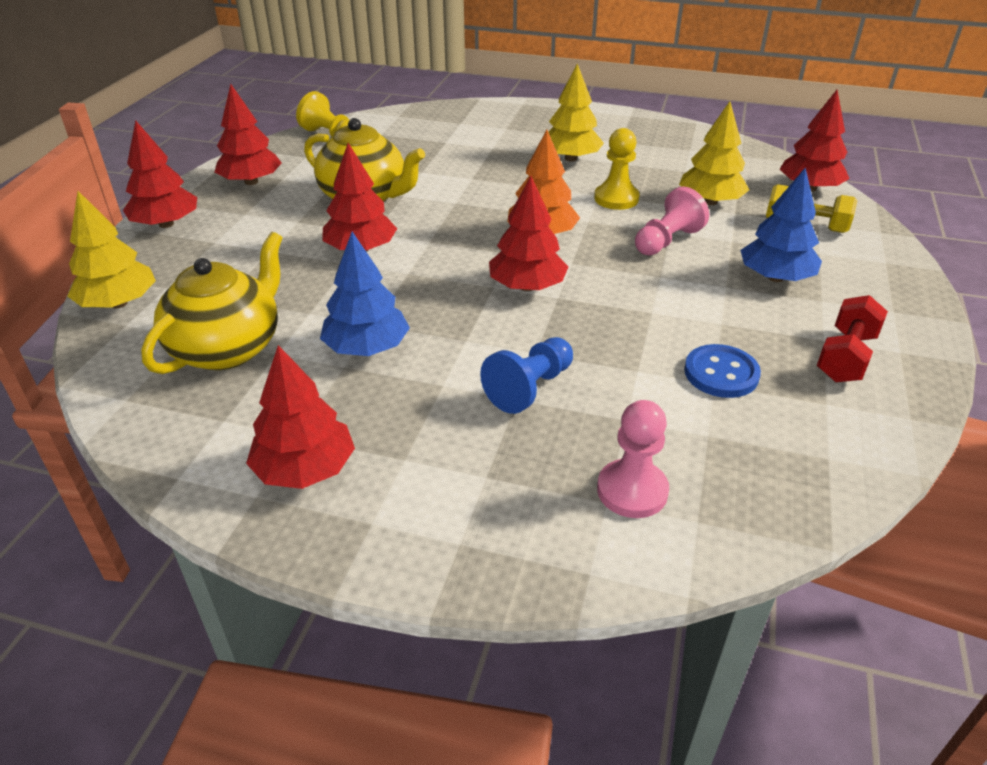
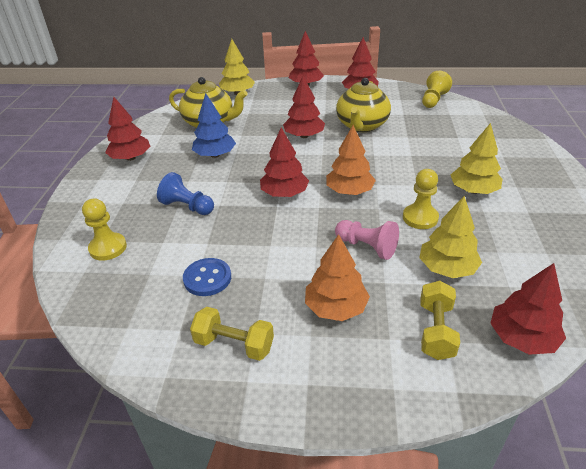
camera: 80 degrees right, 0 degrees up
pink pawn [597,400,669,518] -> yellow pawn [82,198,127,261]
blue tree [740,168,822,282] -> orange tree [305,234,370,321]
red dumbbell [817,295,888,382] -> yellow dumbbell [190,307,274,361]

